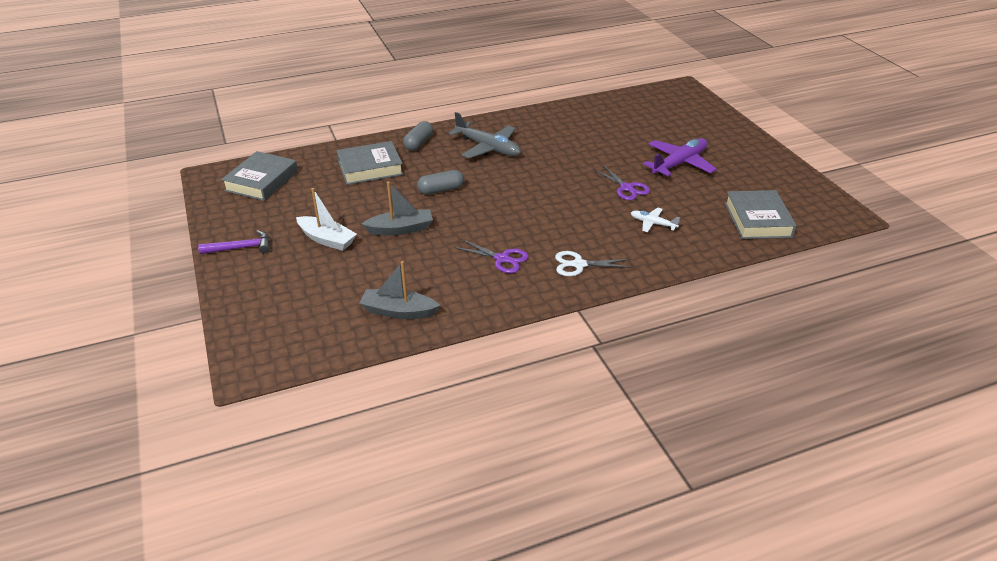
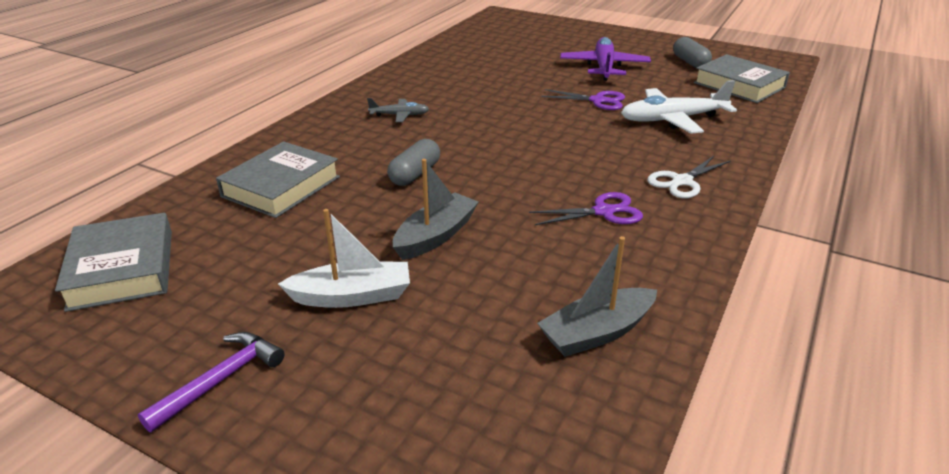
camera: 40 degrees left, 5 degrees down
grey capsule [403,121,433,151] -> grey capsule moved to [673,37,712,68]
grey plane [448,112,521,158] -> grey plane [367,98,429,122], size x0.53
white plane [631,208,680,232] -> white plane [621,80,737,134], size x1.89

